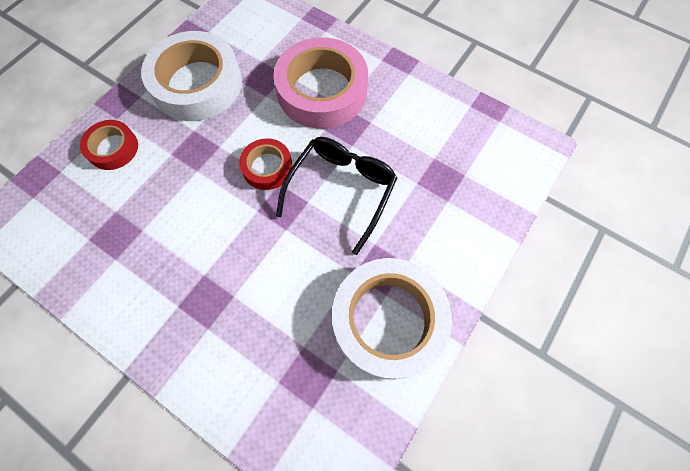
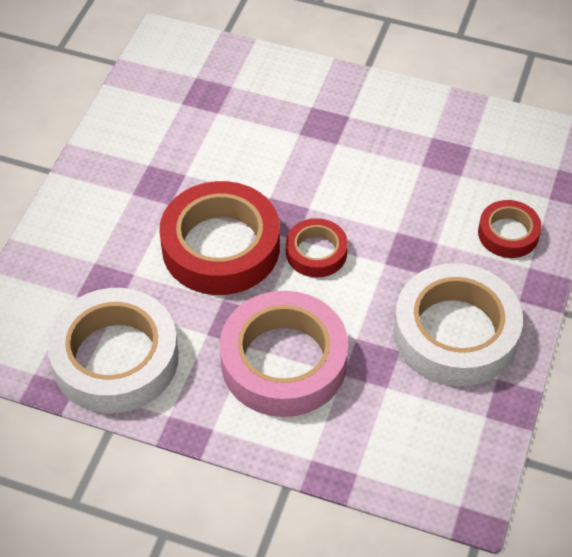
camera: 165 degrees right, 15 degrees down
black glasses [276,137,397,255] -> red tape [159,181,280,295]
white tape [332,258,452,380] -> white tape moved to [47,288,179,413]

